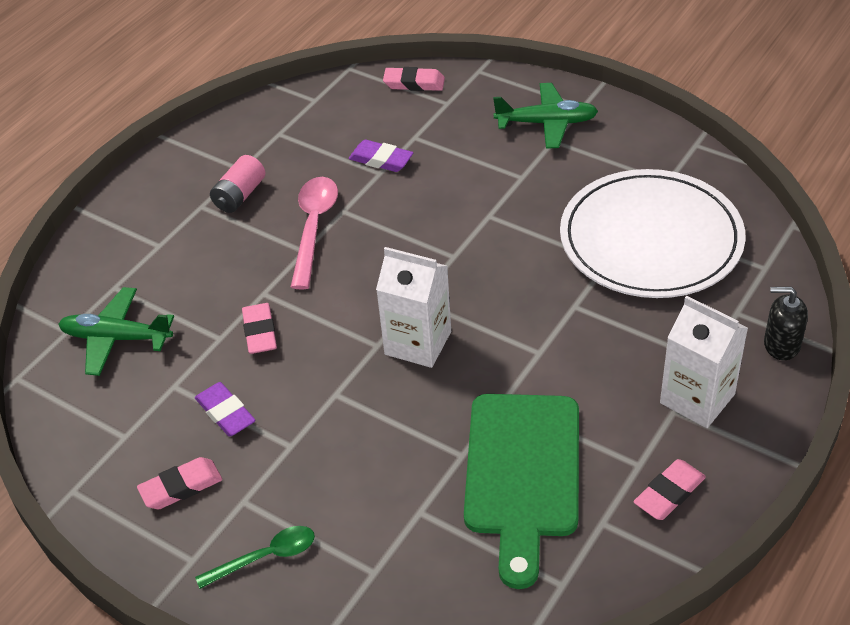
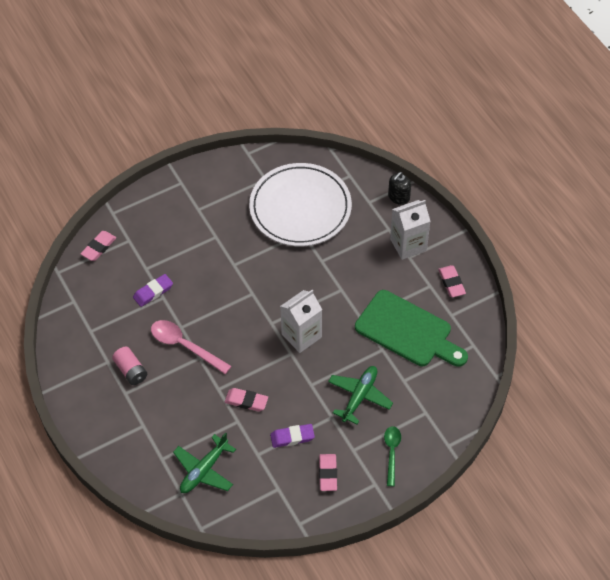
camera: 65 degrees left, 10 degrees up
green plane [493,83,598,149] -> green plane moved to [328,366,393,424]

